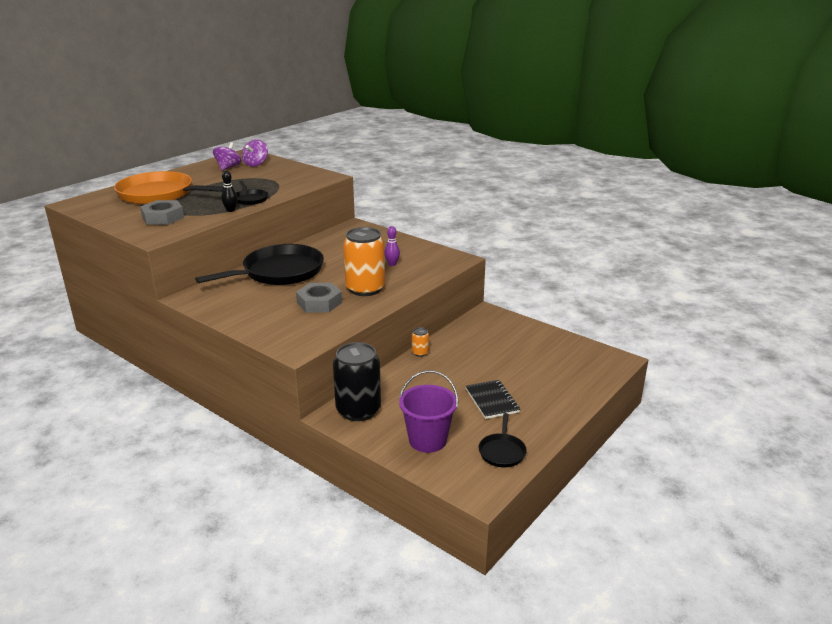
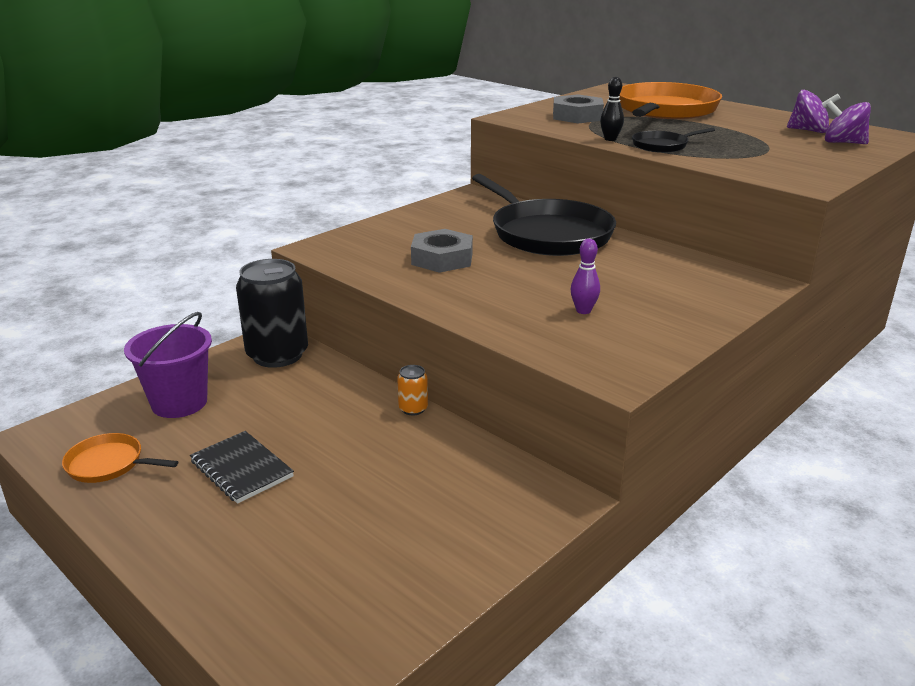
camera: 95 degrees right, 0 degrees up
orange can [343,227,385,296] -> none
black notebook [466,380,520,419] -> black notebook turned 60 degrees clockwise [190,431,294,504]
black pan [479,413,527,467] -> orange pan [62,433,178,483]

